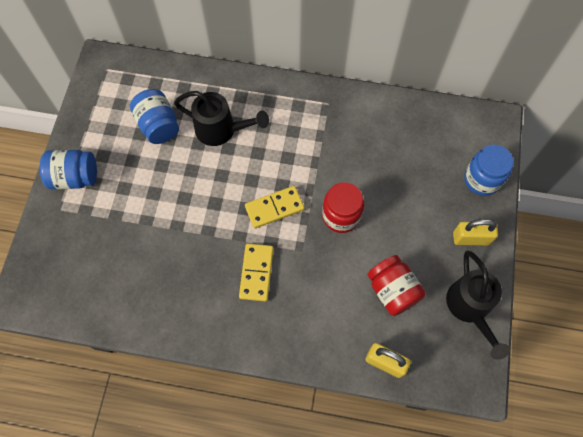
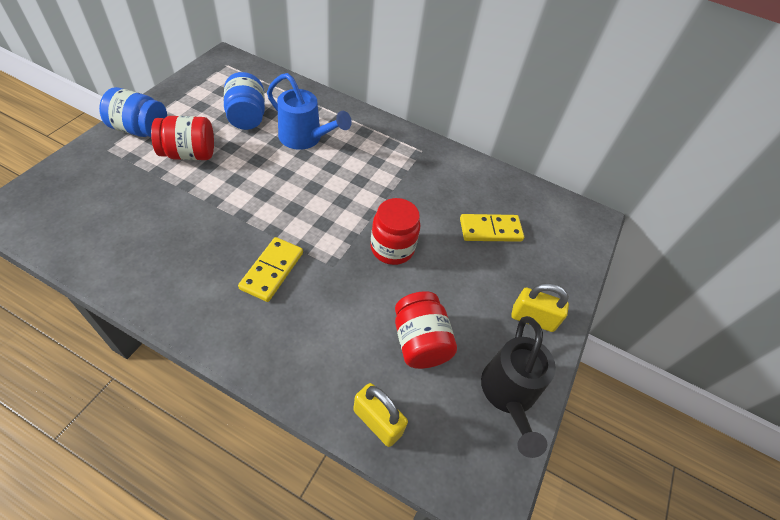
camera: 10 degrees right, 15 degrees down
black watering can [174,91,269,146] -> blue watering can [267,73,352,150]
yellow domino [245,186,305,228] -> yellow domino moved to [460,214,524,242]
blue jar [464,145,514,196] -> none
none -> red jar [151,116,214,160]

